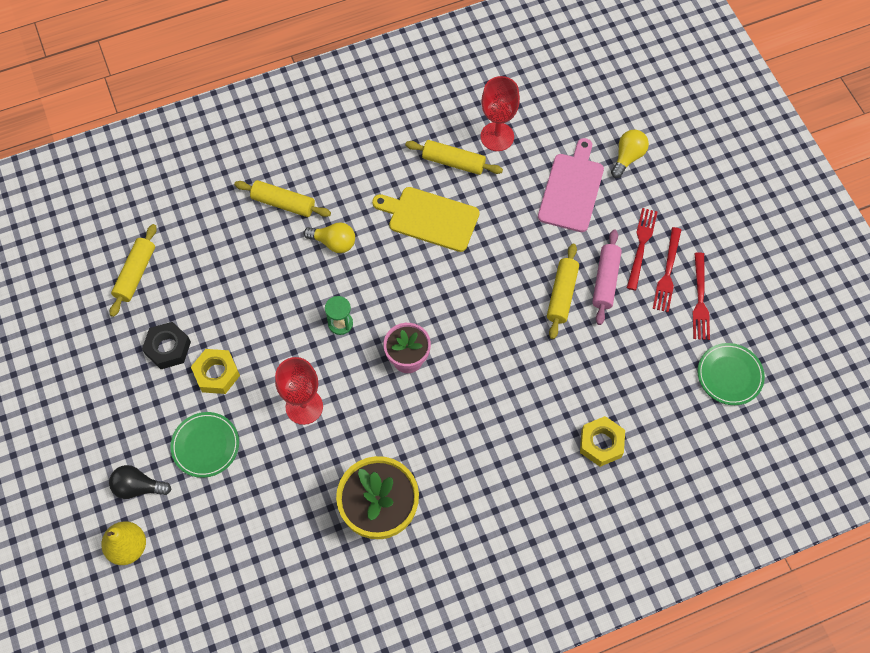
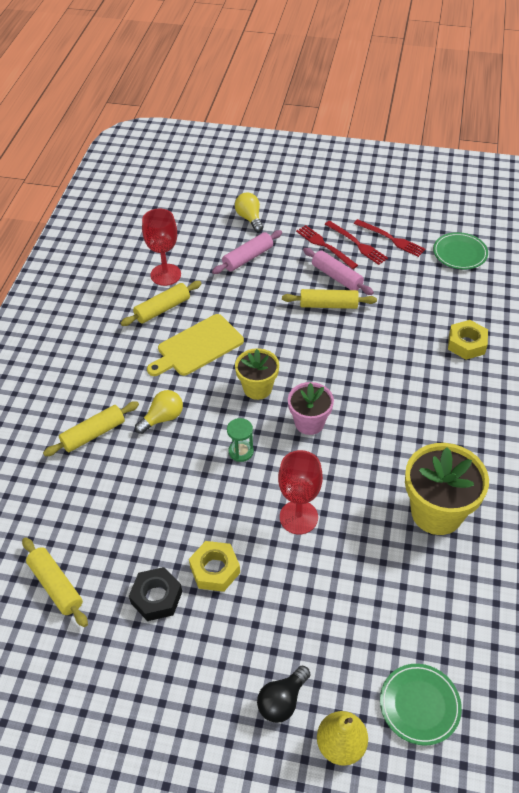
camera: 55 degrees left, 15 degrees down
green plate [170,412,239,478] -> green plate moved to [380,664,462,745]
pink cutting board [538,138,604,232] -> pink rolling pin [212,230,282,274]
yellow rolling pin [547,244,579,339] -> yellow rolling pin turned 45 degrees counterclockwise [282,289,377,309]
none -> yellow flower pot [235,348,279,400]

